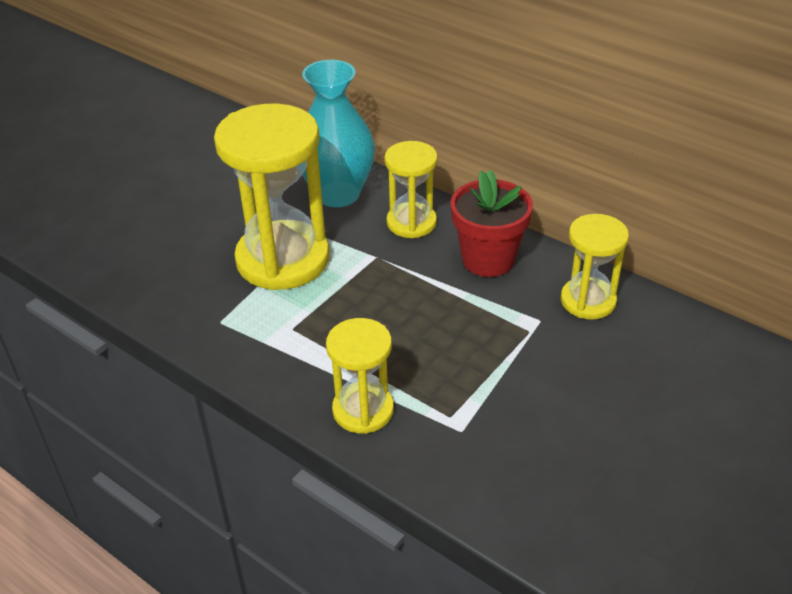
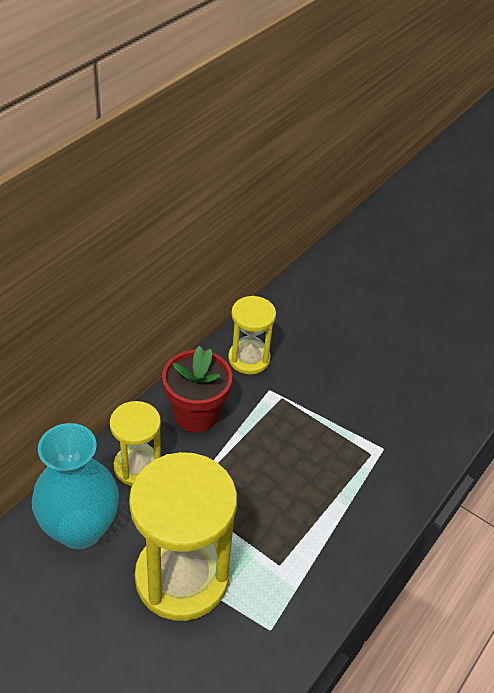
camera: 95 degrees left, 5 degrees up
yellow hourglass [326,318,394,434] -> none

